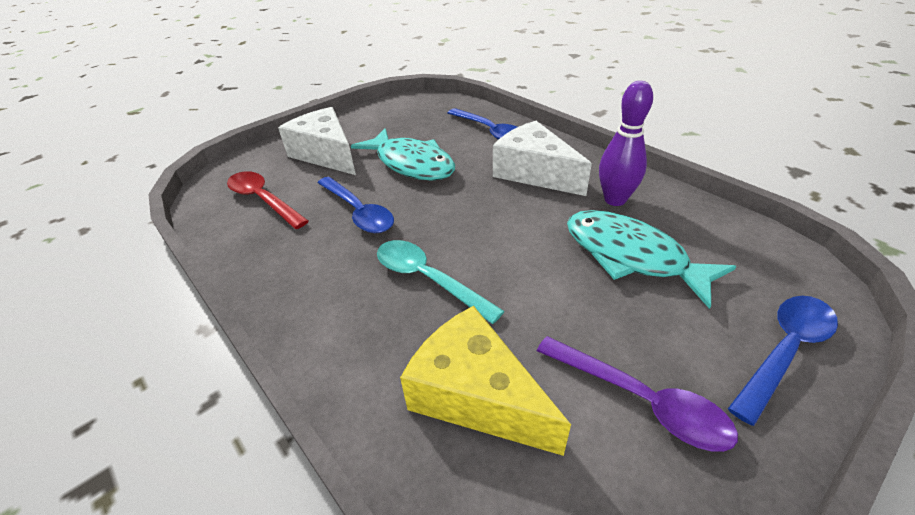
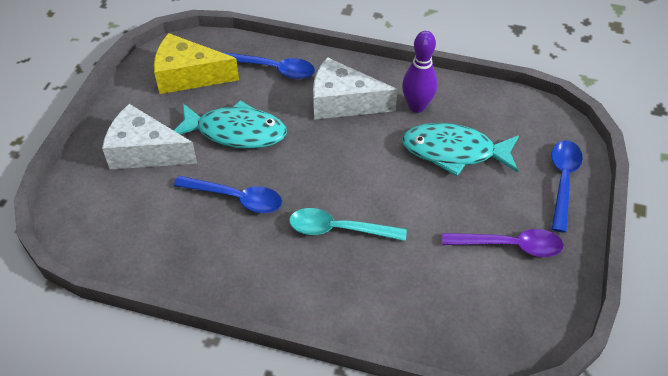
camera: 35 degrees left, 10 degrees up
red spoon [227,171,308,229] -> none
yellow cheese [400,306,571,456] -> yellow cheese moved to [154,33,239,94]

